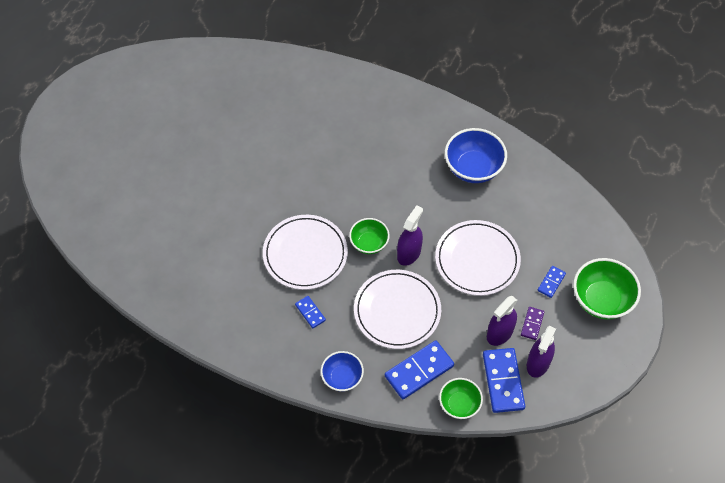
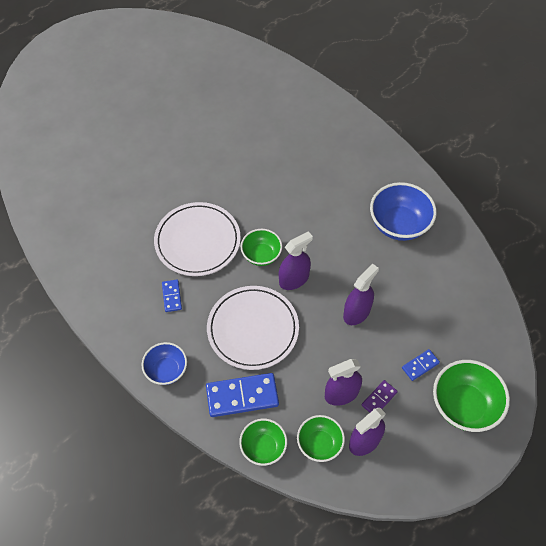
camera: 25 degrees right, 0 degrees up
white plate [435,220,521,296] -> purple spray bottle [343,264,379,325]
blue domino [483,348,525,413] -> green bowl [297,415,345,462]

